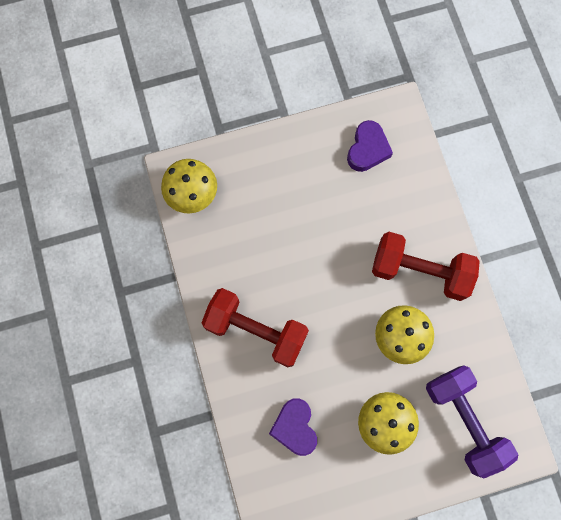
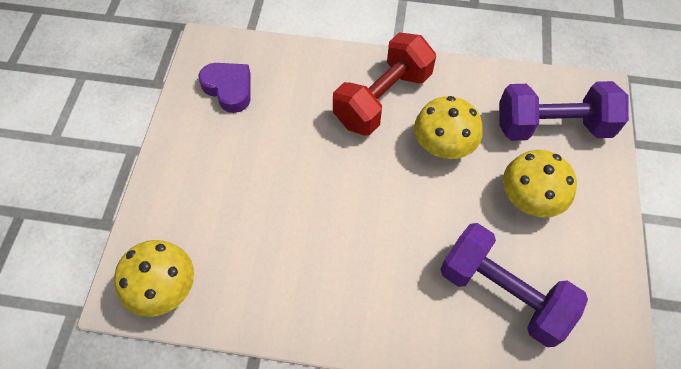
camera: 65 degrees left, 15 degrees down
red dumbbell [202,288,309,367] -> none
purple heart [269,398,317,456] -> purple dumbbell [441,223,588,347]

